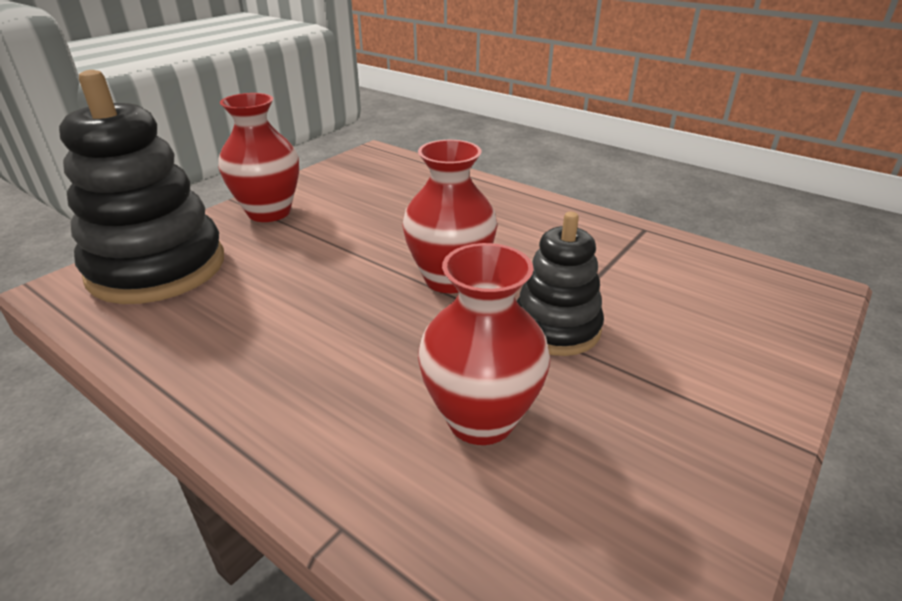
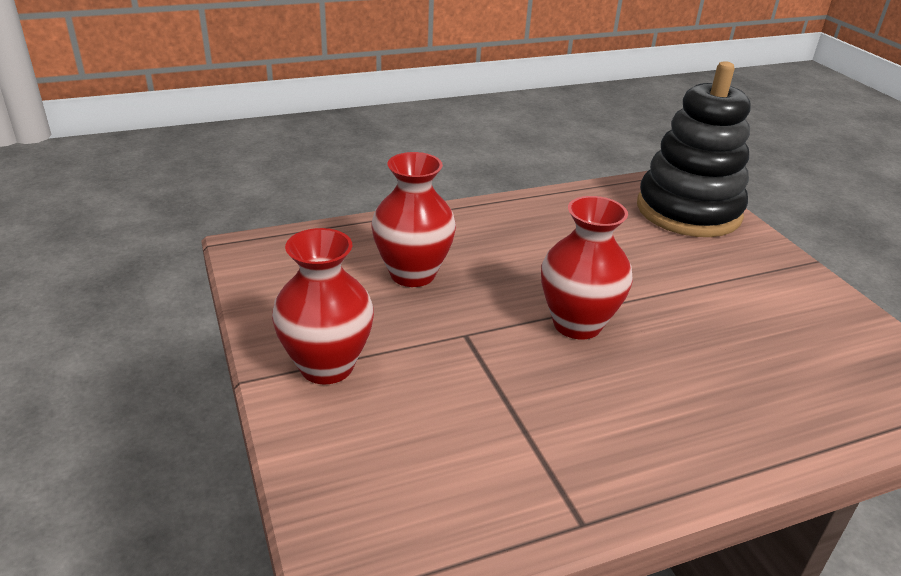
camera: 120 degrees right, 0 degrees up
red vase [218,93,299,222] -> red vase moved to [272,228,374,384]
black stacking toy [517,212,604,356] -> none

